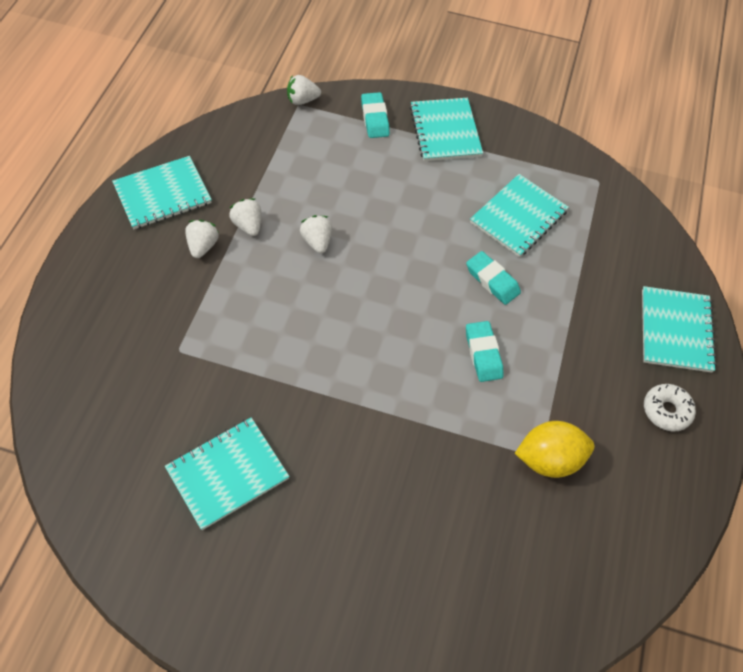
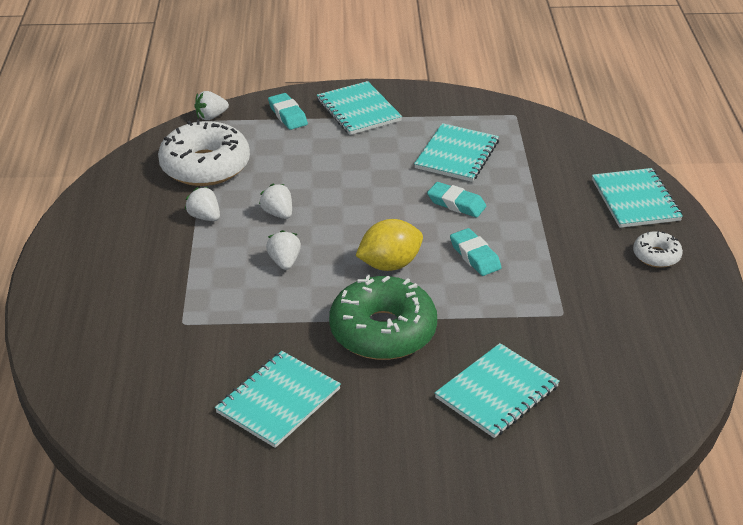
camera: 15 degrees left, 20 degrees down
turquoise notebook [112,156,212,229] -> turquoise notebook moved to [435,343,560,438]
white strawberry [185,220,219,258] -> white strawberry moved to [266,230,301,270]
yellow lemon [515,421,594,478] -> yellow lemon moved to [355,219,423,271]
none -> white donut [158,119,250,186]
none -> green donut [329,275,437,360]

